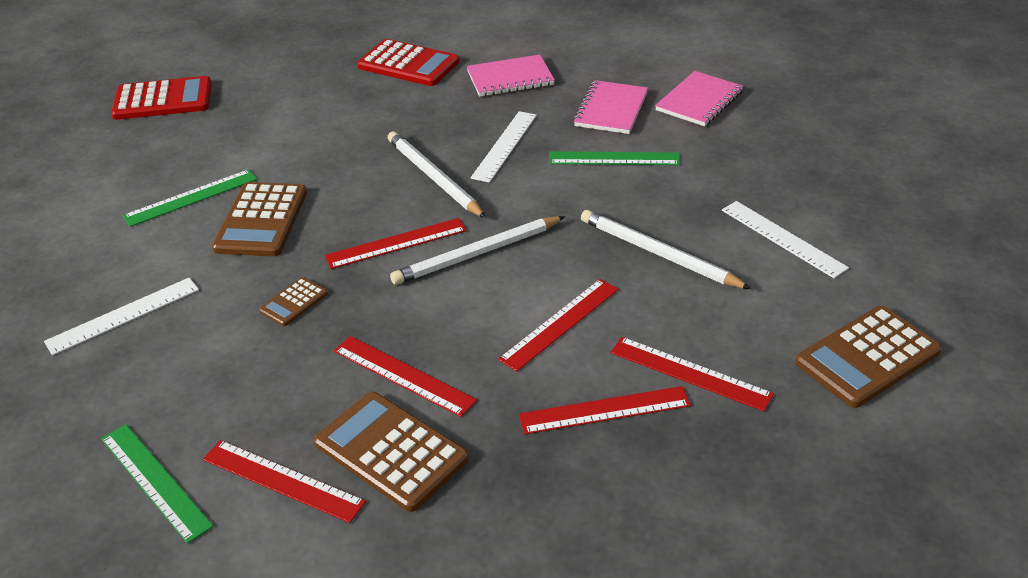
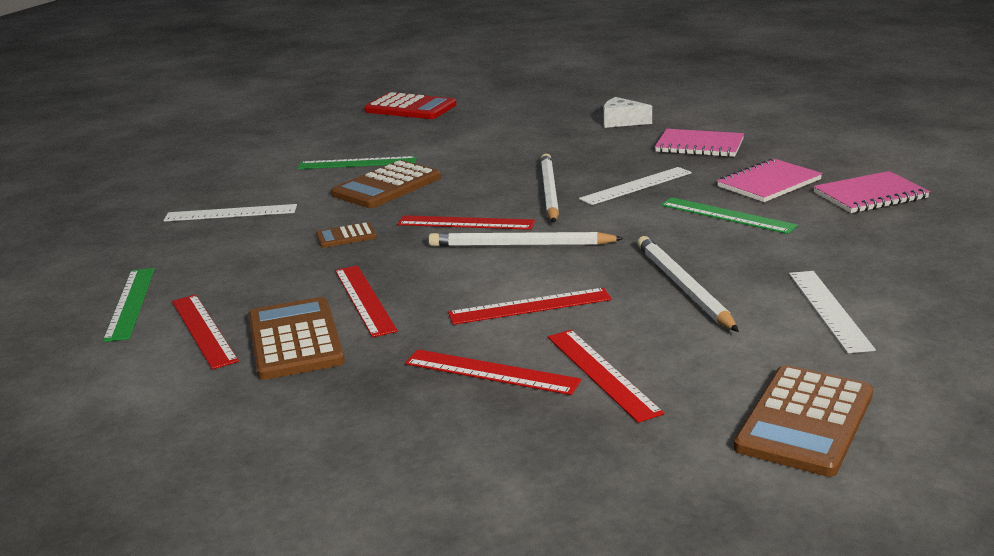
camera: 35 degrees right, 15 degrees down
red calculator [357,39,459,86] -> white cheese [603,97,652,128]
brown calculator [795,306,941,408] -> brown calculator turned 60 degrees counterclockwise [733,365,873,477]

